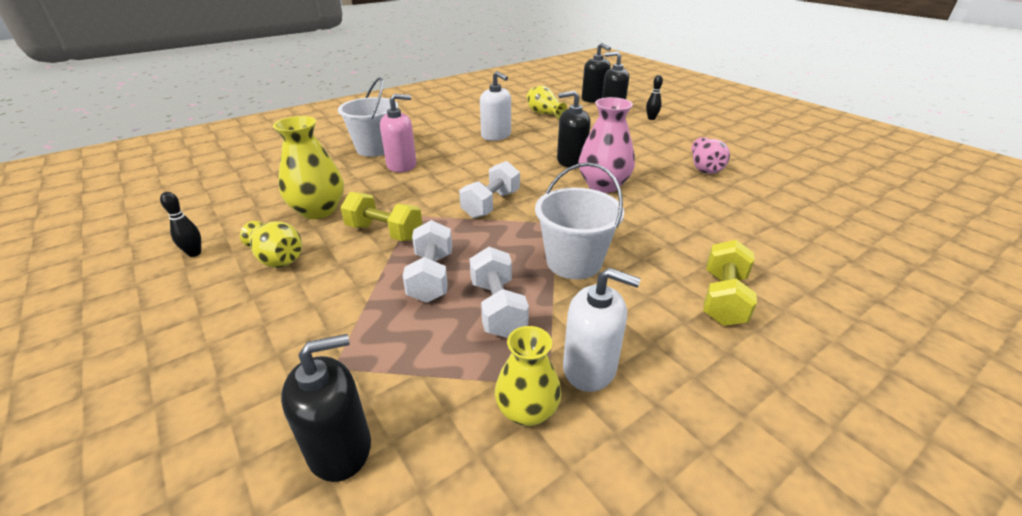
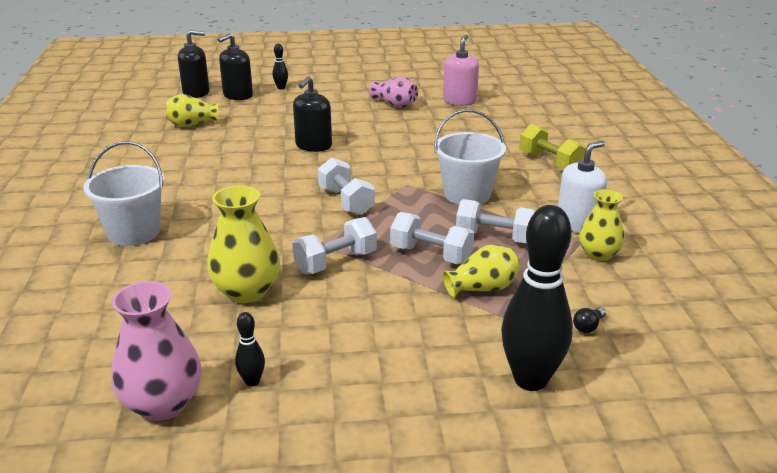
camera: 60 degrees left, 5 degrees down
yellow vase [240,221,302,268] -> yellow vase moved to [442,244,520,298]
black soap dispenser [281,334,371,482] -> black light bulb [573,307,606,333]
yellow dumbbell [340,192,422,241] -> white dumbbell [292,217,377,274]
pink soap dispenser [380,94,416,173] -> pink soap dispenser moved to [443,35,479,106]
white soap dispenser [480,71,511,141] -> none
pink vase [578,97,635,193] -> pink vase moved to [111,281,202,421]
none -> black bowling pin [501,205,573,391]

